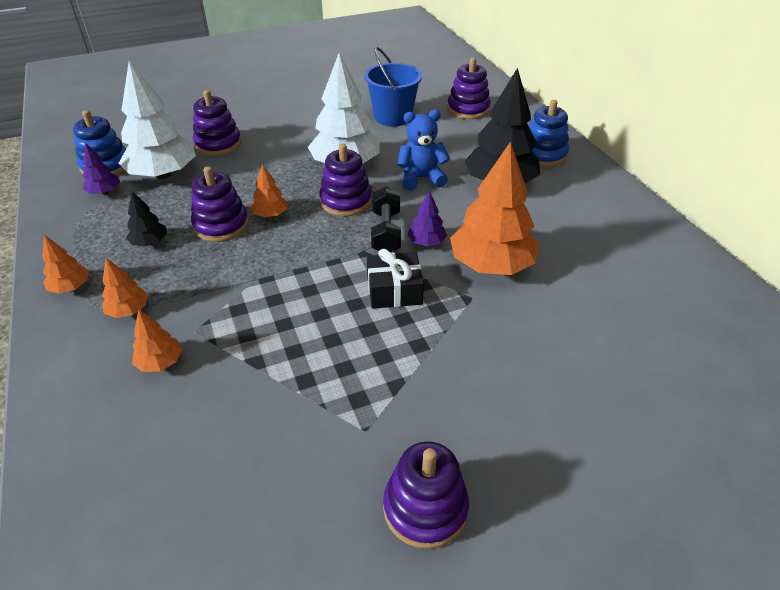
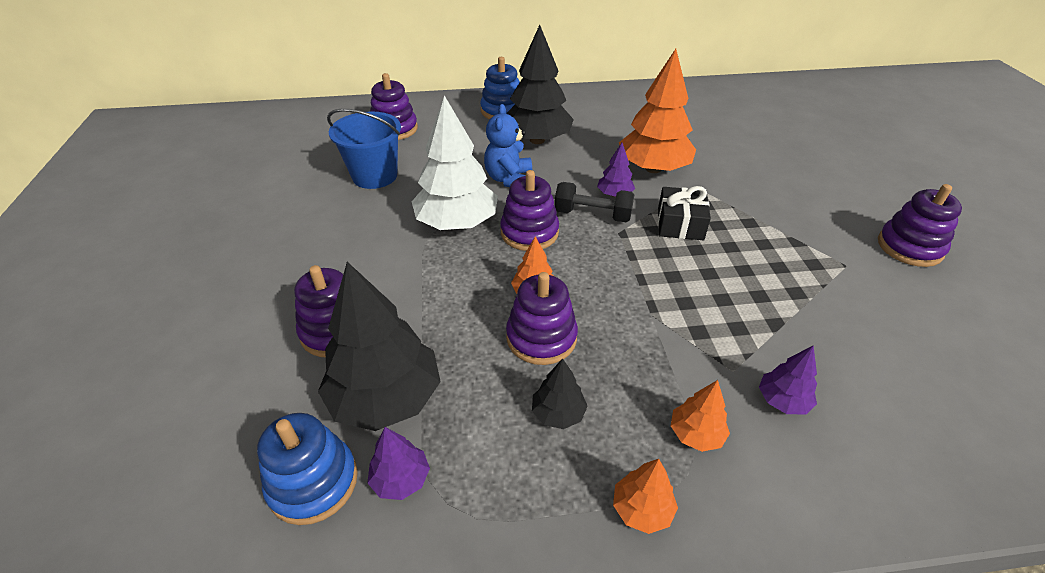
camera: 75 degrees left, 0 degrees up
white tree [119,61,196,179] -> black tree [318,262,441,431]
orange tree [132,310,182,372] -> purple tree [759,345,817,415]

